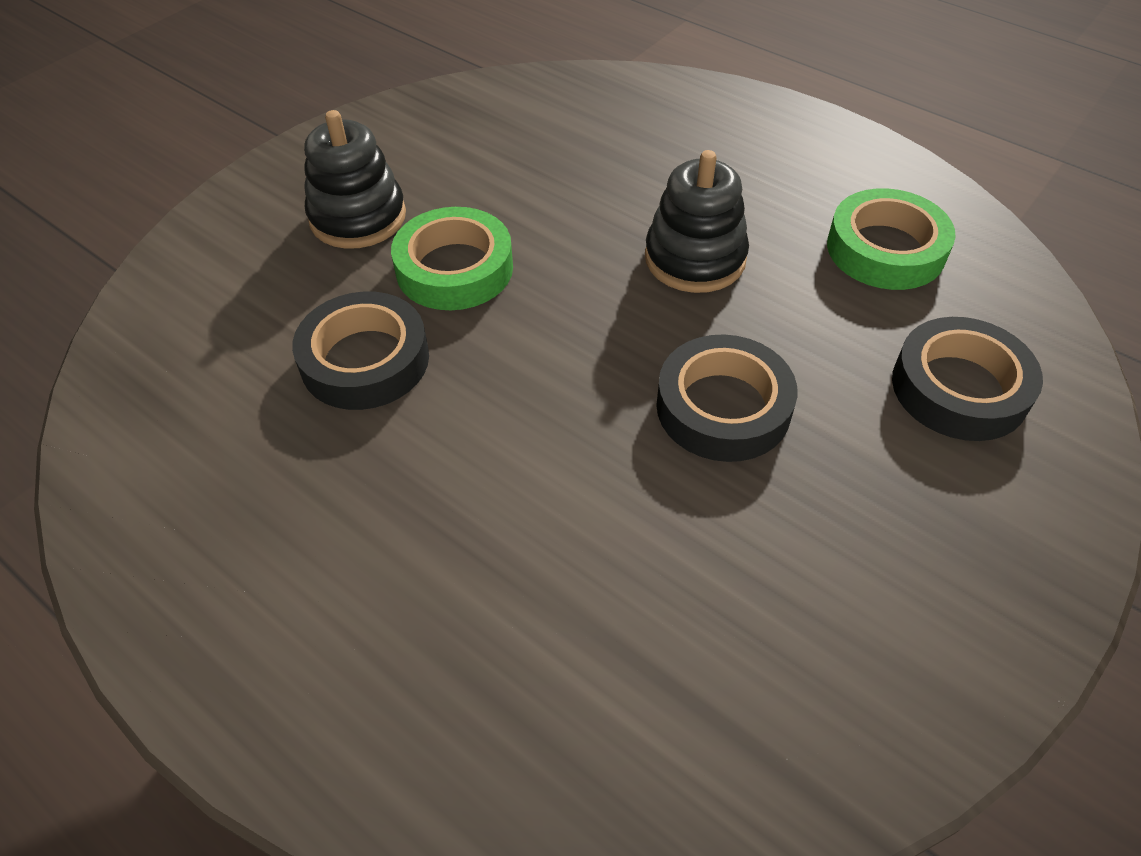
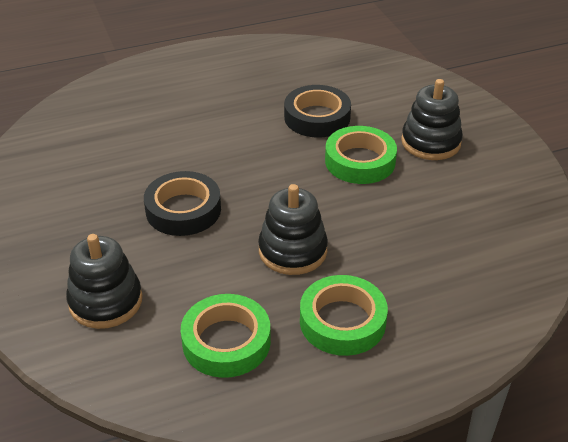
camera: 120 degrees right, 10 degrees down
black tape [892,317,1043,441] -> black stacking toy [66,234,142,329]
none -> green tape [300,275,388,356]

